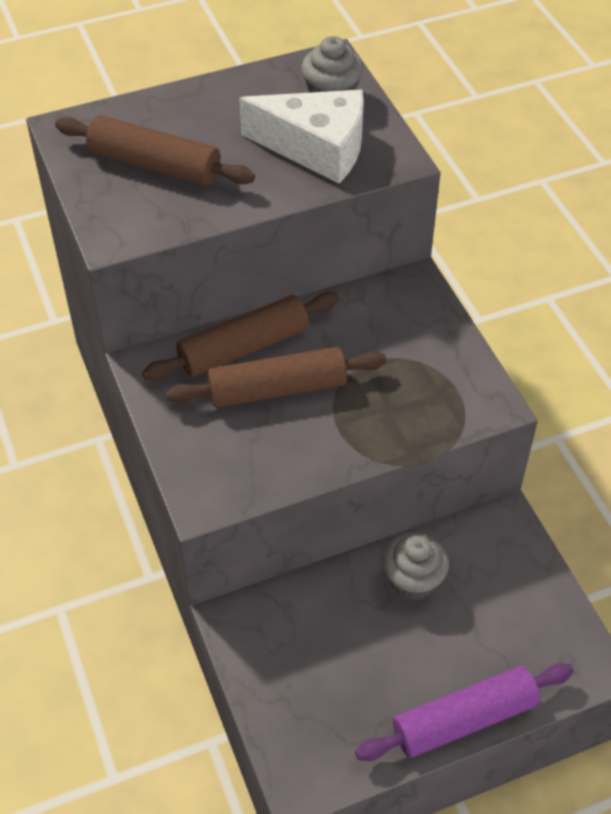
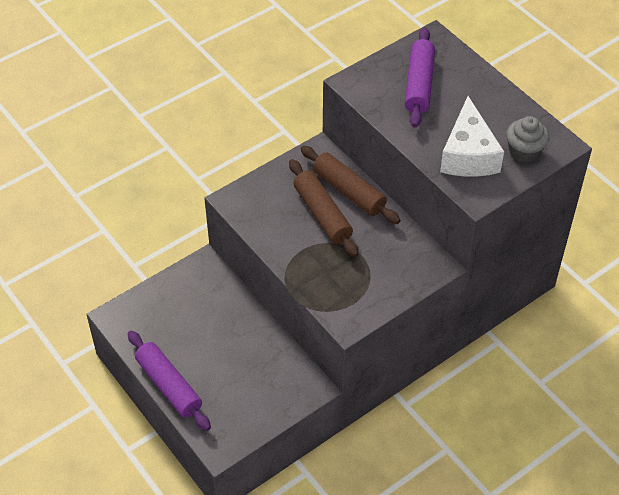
camera: 75 degrees right, 0 degrees up
brown rolling pin [55,115,255,186] -> purple rolling pin [405,28,435,127]
grey cupcake [382,533,449,600] -> none

